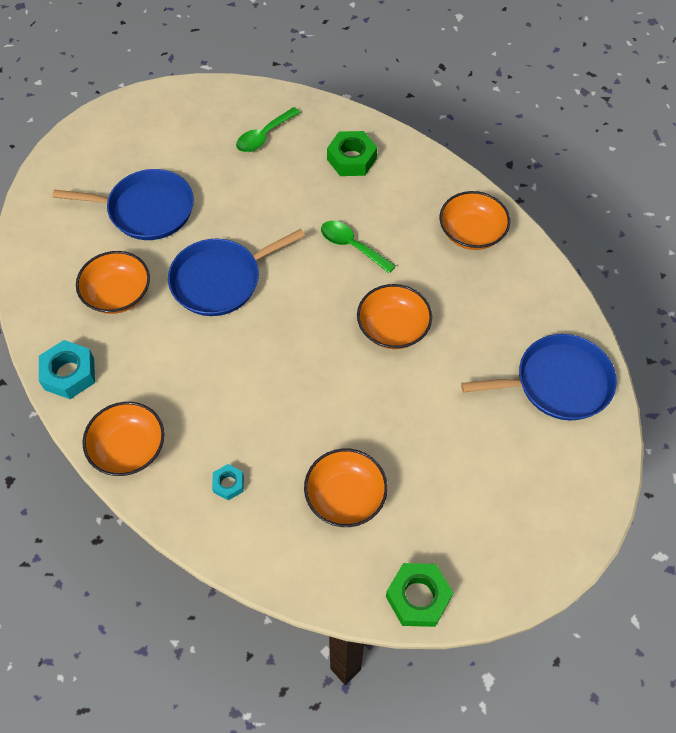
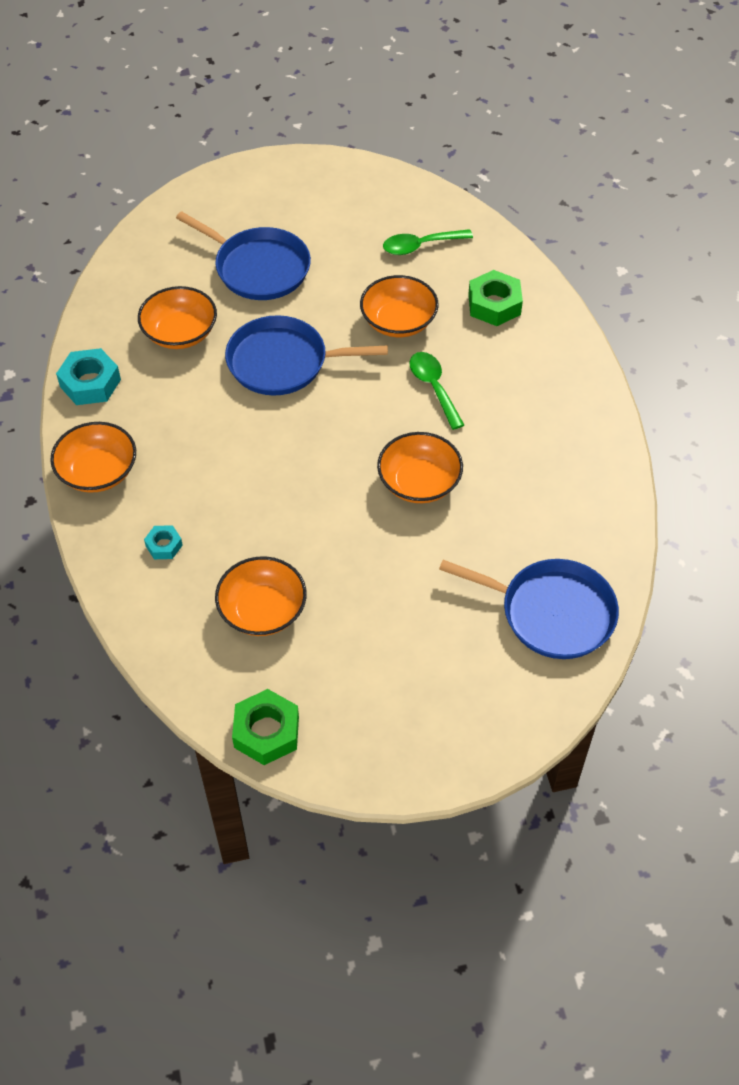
camera: 30 degrees right, 5 degrees down
orange bowl [440,191,510,250] -> orange bowl moved to [360,275,439,337]

